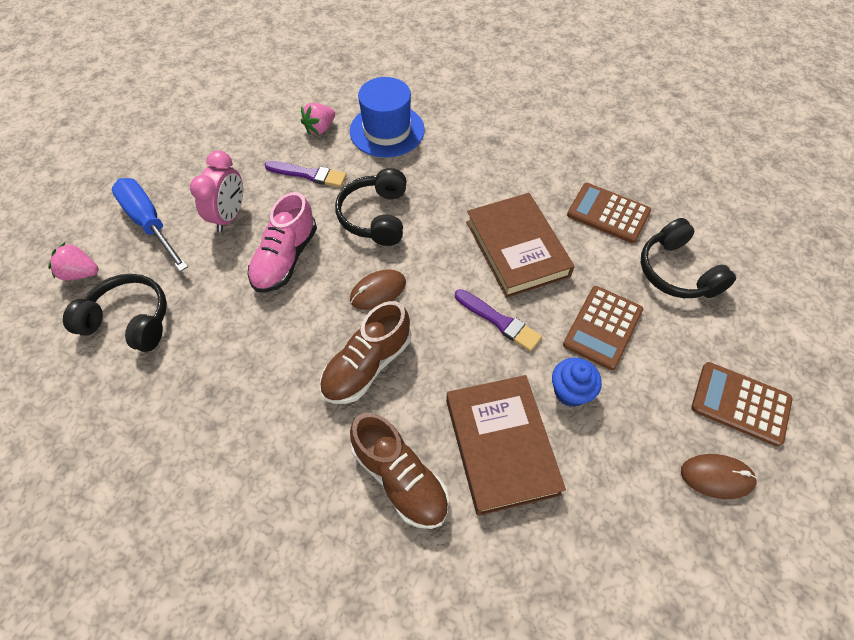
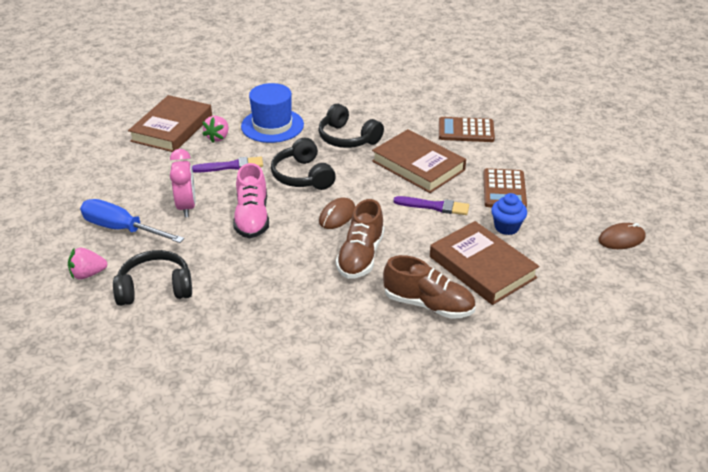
camera: 25 degrees left, 20 degrees down
black headphones [641,218,736,298] -> black headphones moved to [318,104,384,148]
brown calculator [691,362,793,447] -> none
none -> brown book [128,95,212,152]

